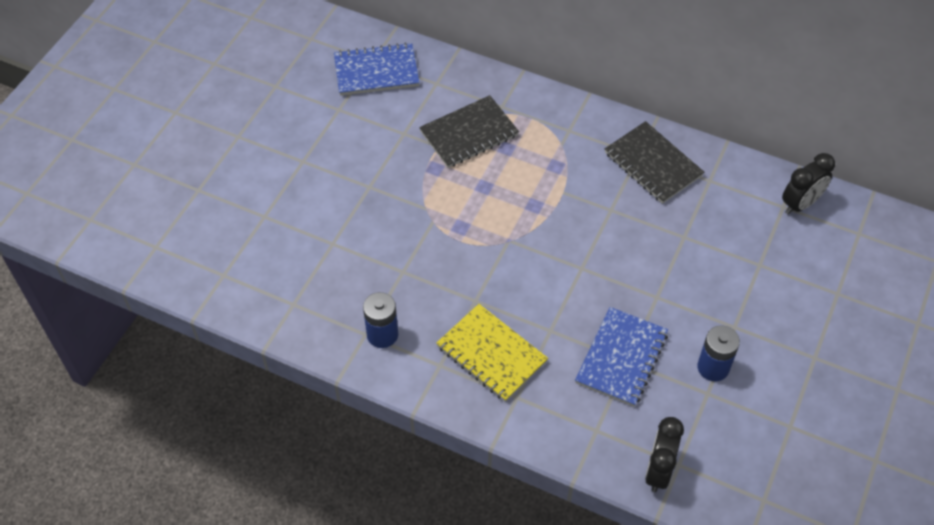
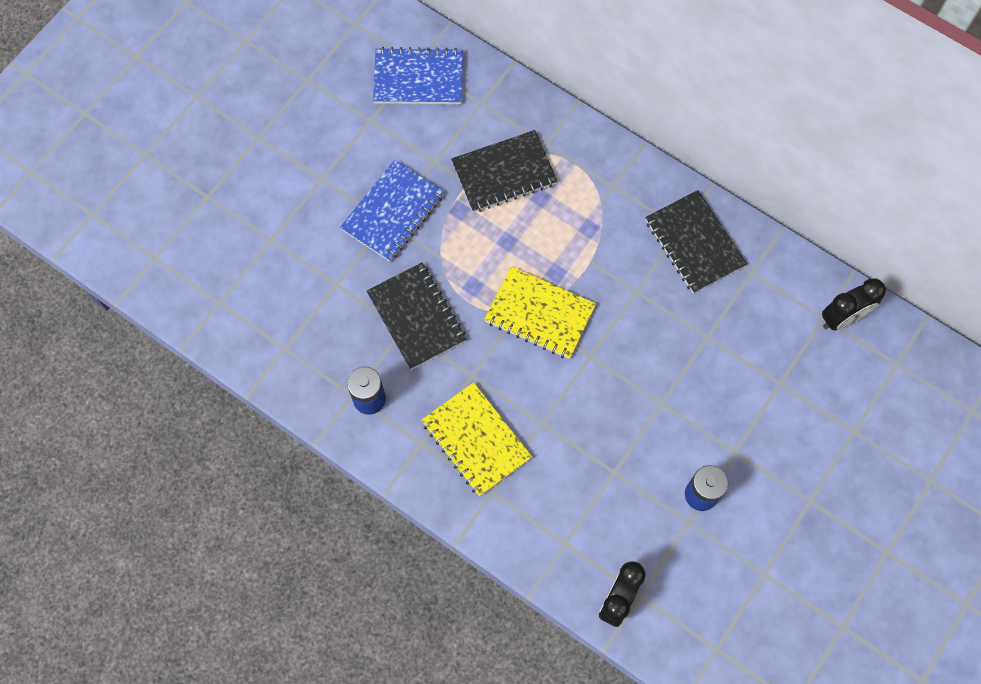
camera: 10 degrees right, 15 degrees up
blue notebook [575,307,668,407] -> blue notebook moved to [340,160,444,262]
none -> black notebook [367,263,467,370]
none -> yellow notebook [484,266,596,359]

